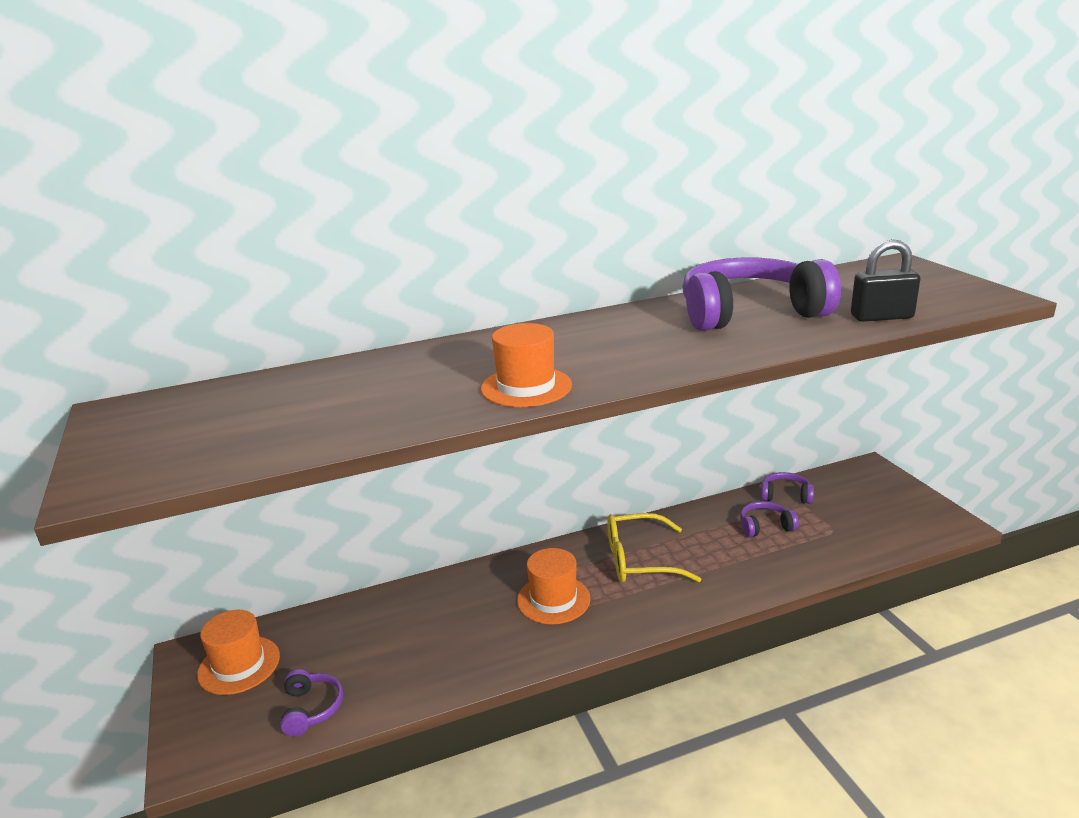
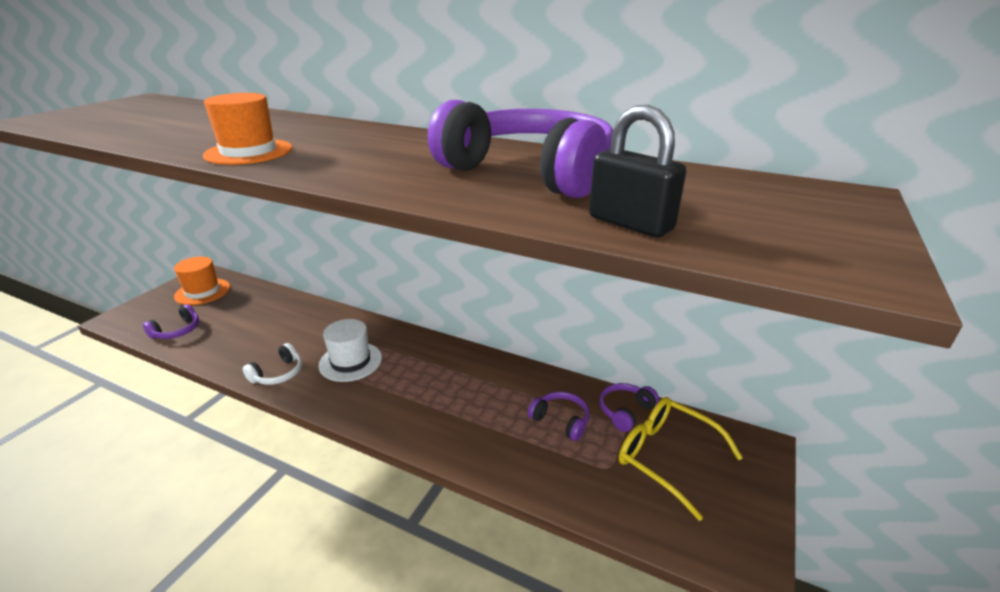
camera: 45 degrees right, 5 degrees up
orange hat [517,548,591,624] -> white hat [319,319,382,382]
yellow glasses [607,513,702,582] -> yellow glasses moved to [619,397,743,521]
purple headphones [761,472,814,504] -> purple headphones turned 105 degrees counterclockwise [600,383,659,432]
none -> white headphones [243,343,302,385]

